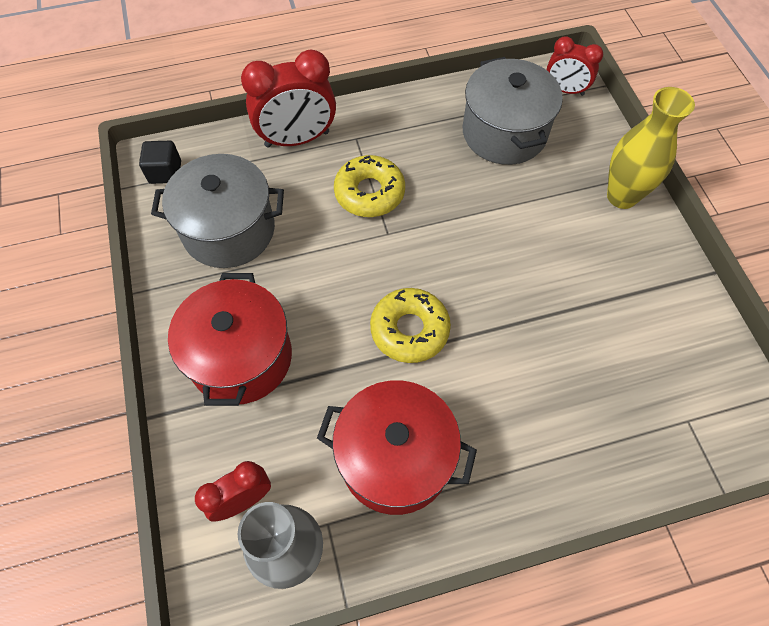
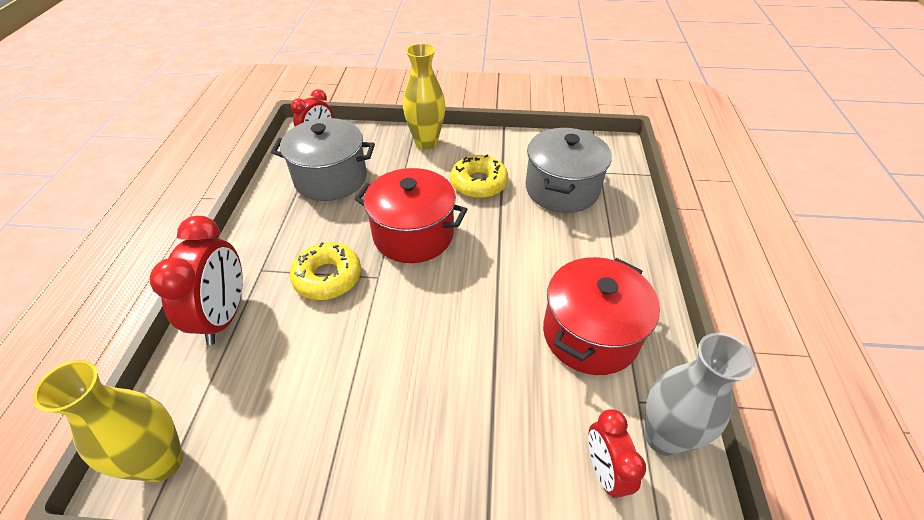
camera: 70 degrees left, 15 degrees down
black cube [139,141,181,184] -> yellow vase [33,360,183,482]
grey pot [151,154,284,268] -> grey pot moved to [526,128,612,213]
red pot [168,273,292,406] -> red pot moved to [355,168,467,263]
yellow donut [370,288,451,363] -> yellow donut moved to [450,155,508,198]

